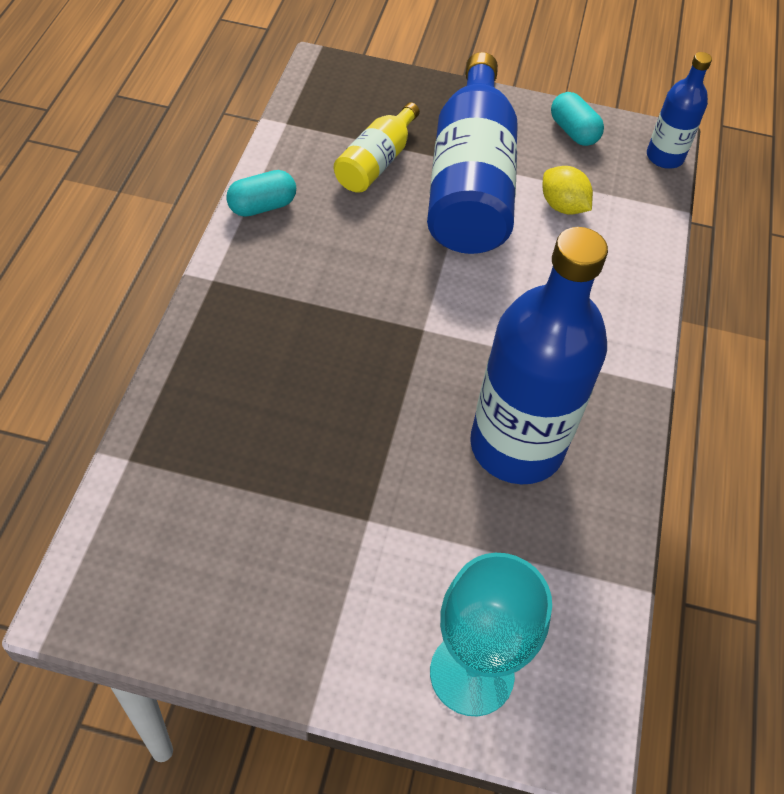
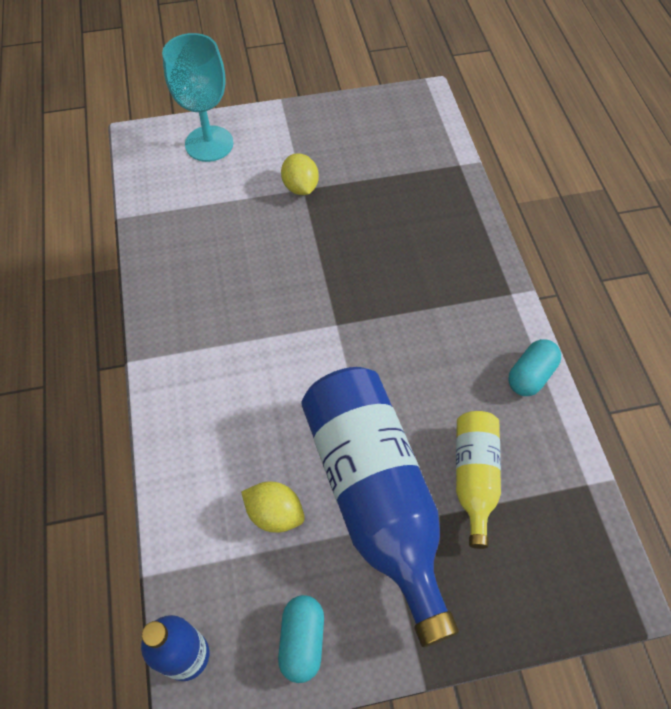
camera: 160 degrees right, 5 degrees up
blue bottle [470,227,608,484] -> none
turquoise capsule [551,92,604,146] -> turquoise capsule turned 60 degrees clockwise [278,595,324,683]
none -> yellow lemon [281,153,319,195]

